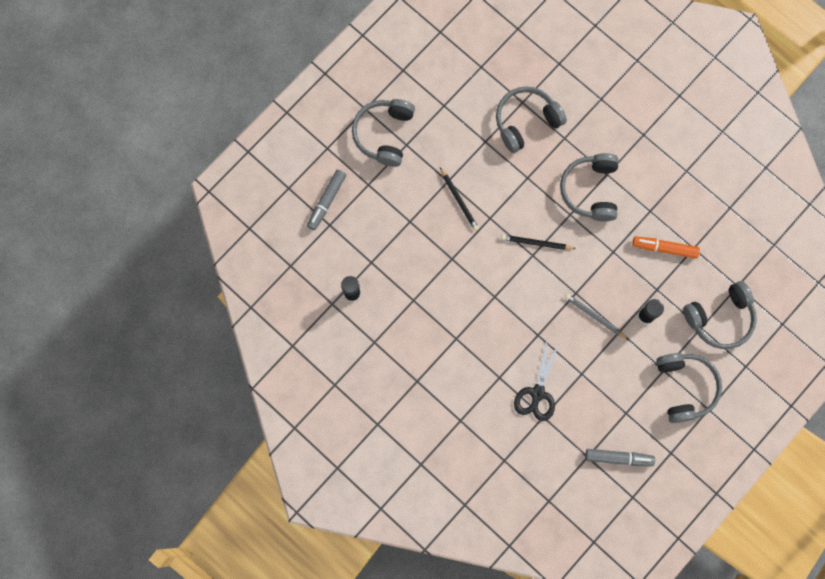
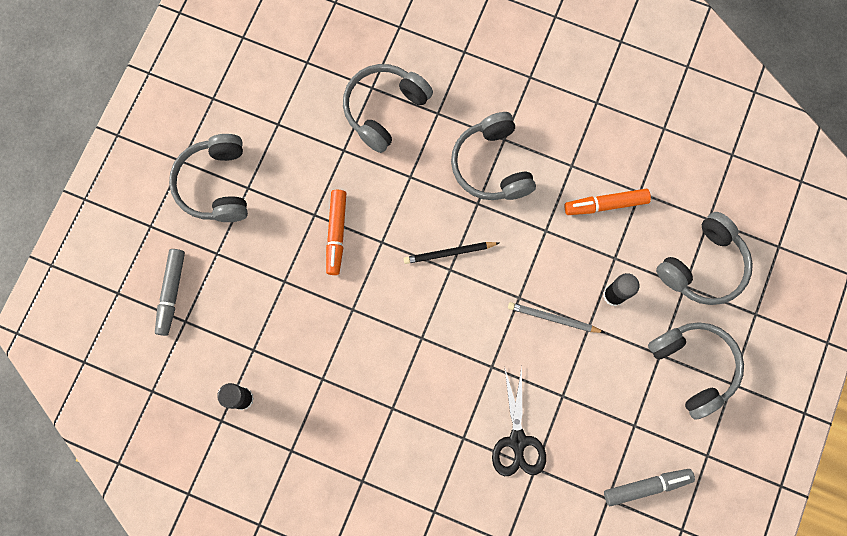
camera: 20 degrees left, 0 degrees up
black pencil [440,167,479,231] -> orange marker [326,190,346,275]

